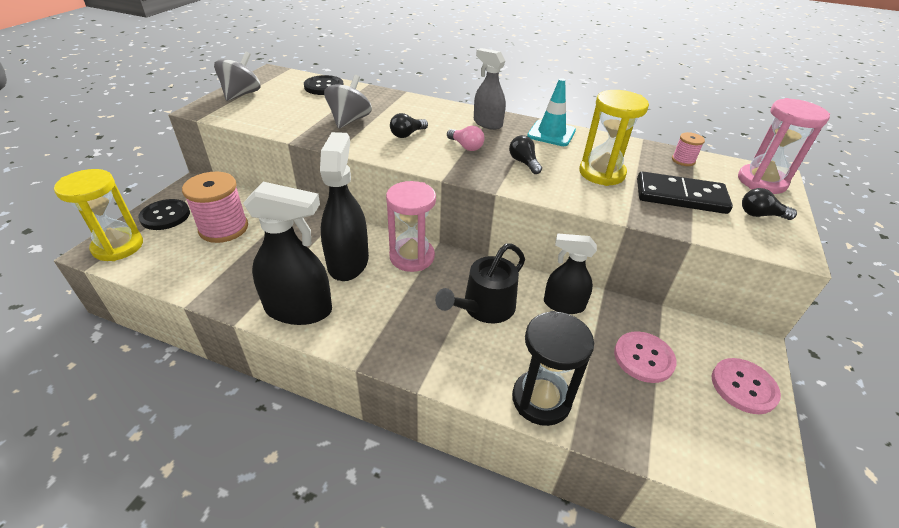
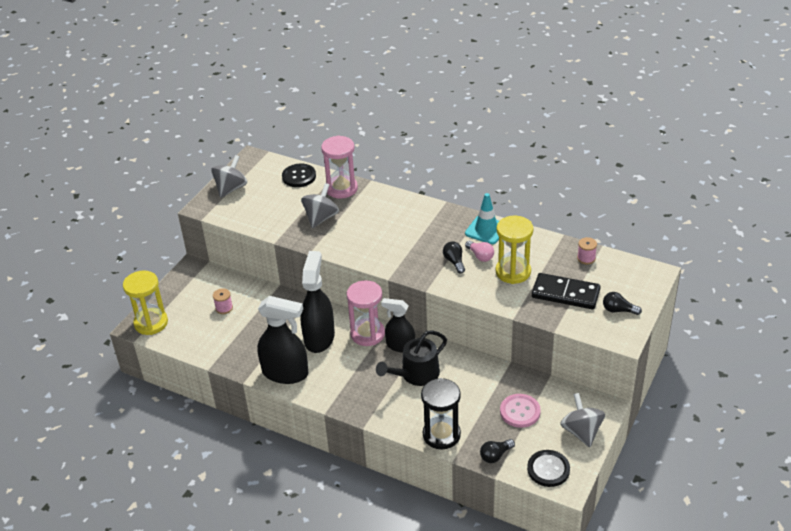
camera: 10 degrees right, 0 degrees up
black button [138,199,190,230] -> black button moved to [527,450,570,487]
pink spool [182,172,248,243] -> pink spool [213,288,233,314], size x0.48
black light bulb [390,113,428,138] -> black light bulb moved to [480,439,515,463]
pink light bulb [447,126,484,151] -> pink light bulb moved to [465,241,494,262]
grey spray bottle [474,48,506,130] -> none
black spray bottle [544,233,597,314] -> black spray bottle moved to [381,298,415,352]
pink button [712,358,781,414] -> grey spinning top [560,393,605,447]
pink hourglass [738,98,830,194] -> pink hourglass moved to [321,135,358,199]

